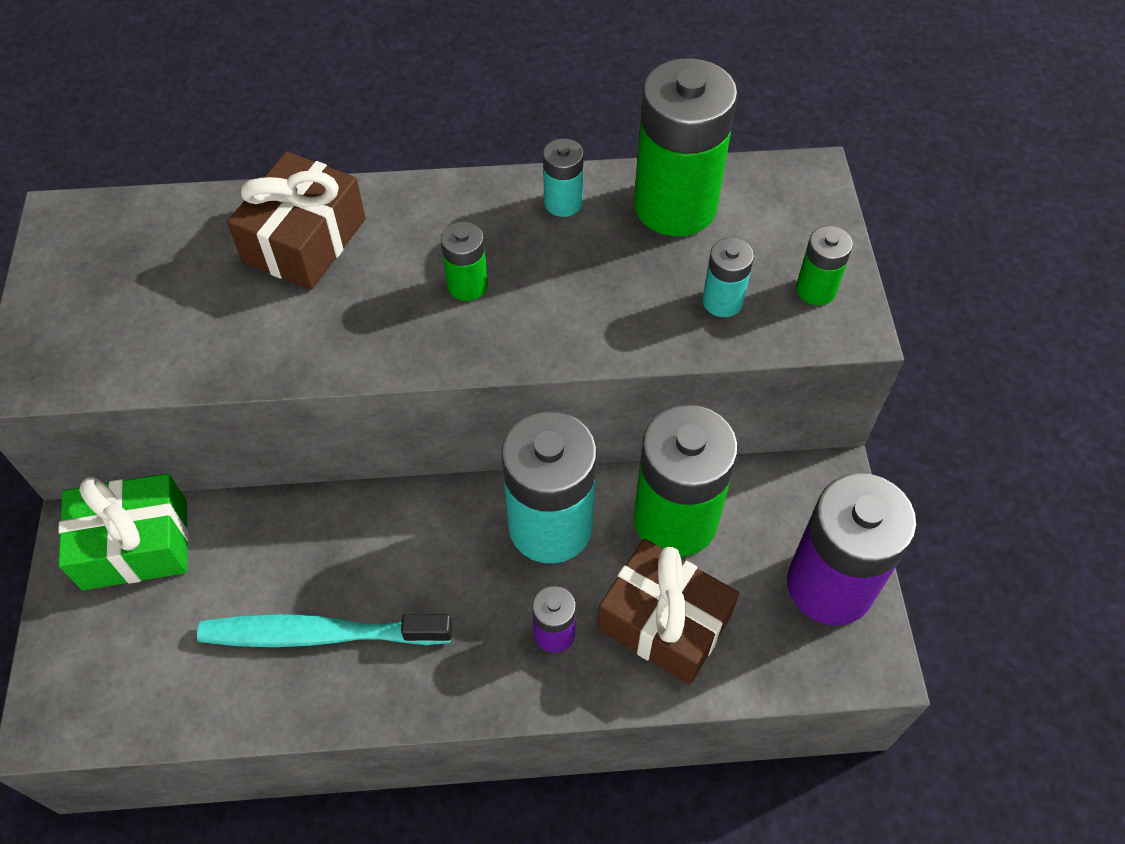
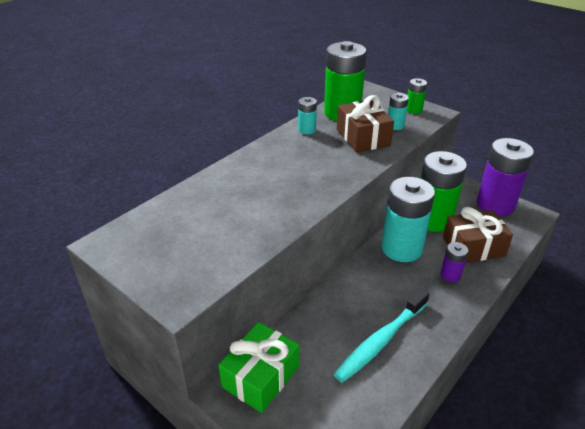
camera: 45 degrees left, 20 degrees down
brown gift [227,152,366,290] -> brown gift moved to [337,95,394,152]
green battery [441,222,488,301] -> none

